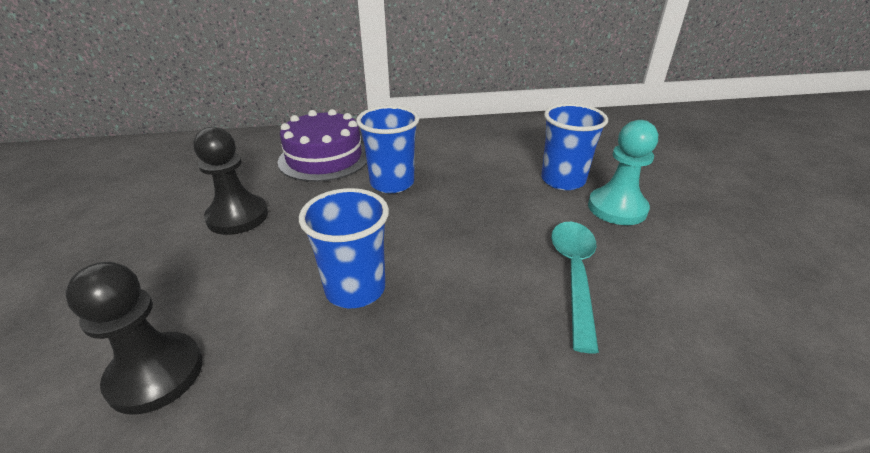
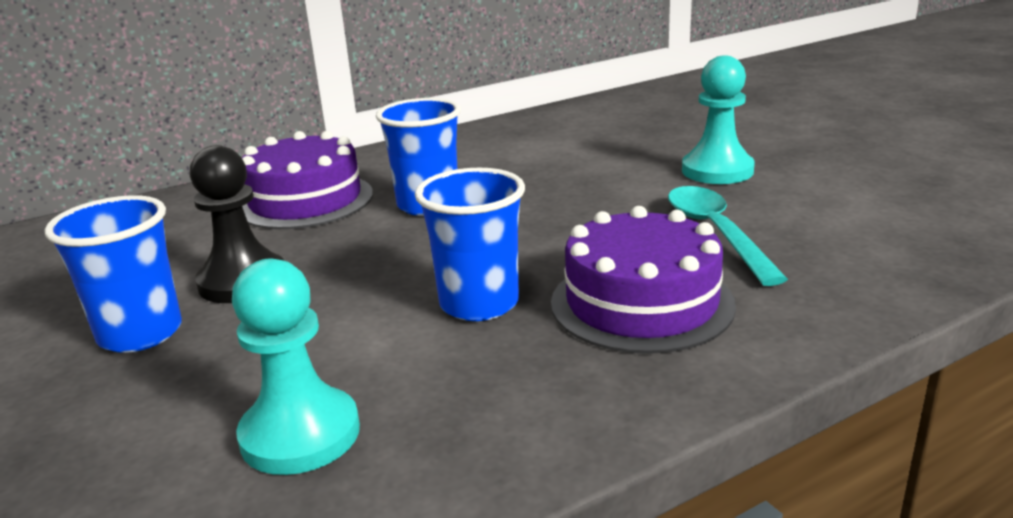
camera: 20 degrees left, 10 degrees down
black pawn [66,262,202,415] -> turquoise pawn [232,259,360,475]
blue cup [541,104,608,190] -> blue cup moved to [44,195,182,353]
none -> purple cake [551,206,736,354]

